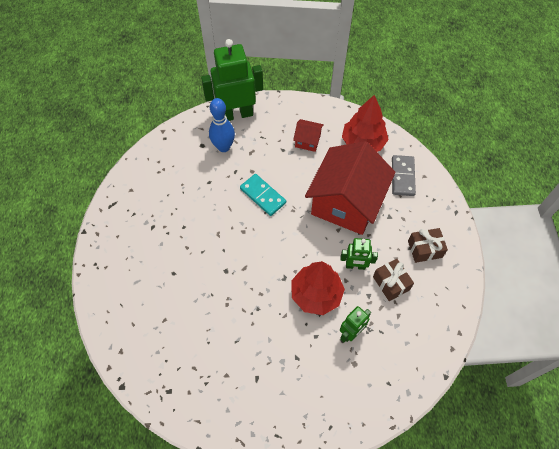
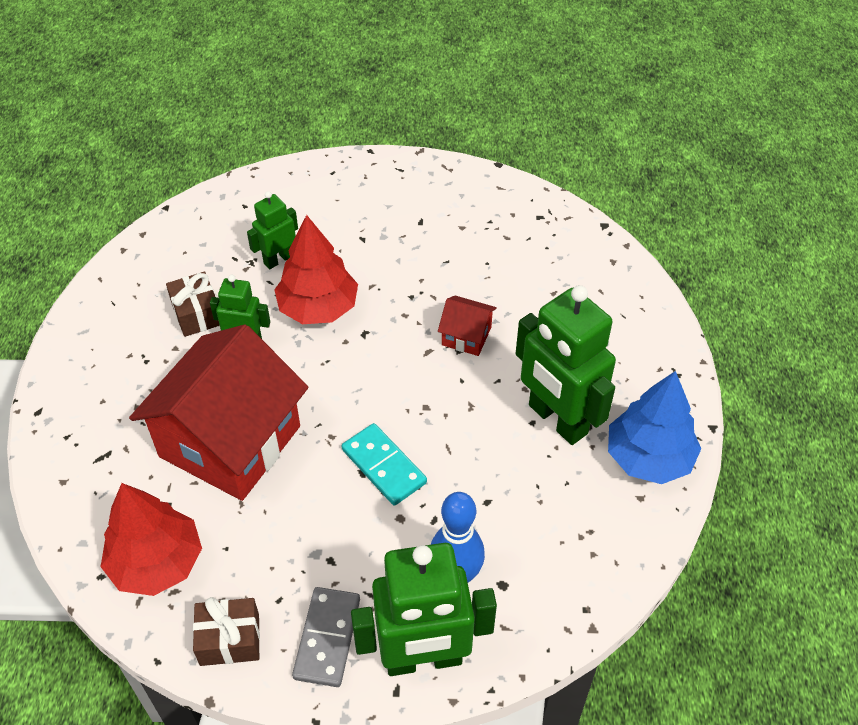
camera: 175 degrees left, 10 degrees down
red house [293,119,324,152] -> red house moved to [438,296,497,356]
grey domino [392,155,416,196] -> grey domino moved to [292,587,360,687]
brown gift [408,228,448,263] -> brown gift moved to [193,597,260,666]
none -> green robot [516,285,616,445]
none -> blue tree [608,371,701,484]

